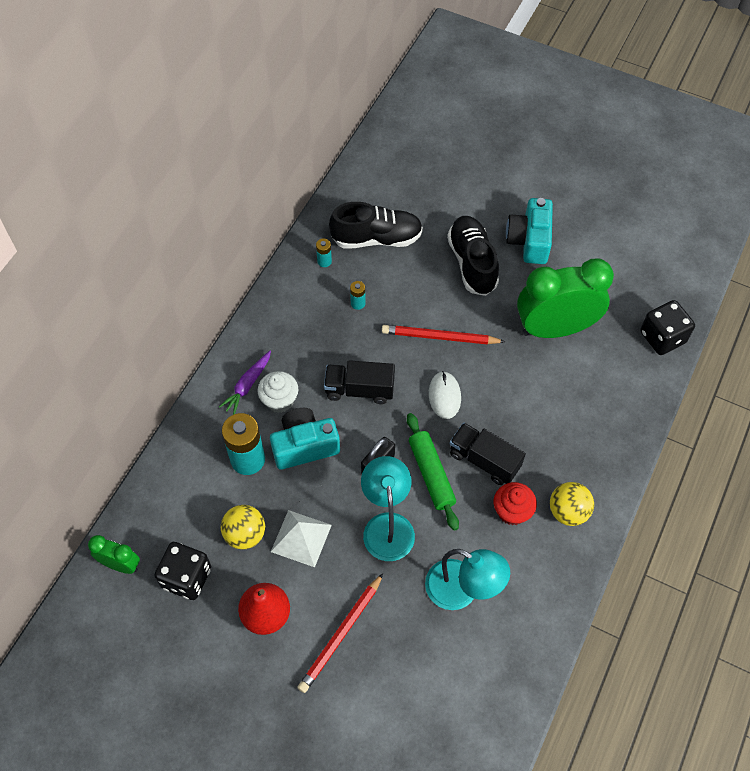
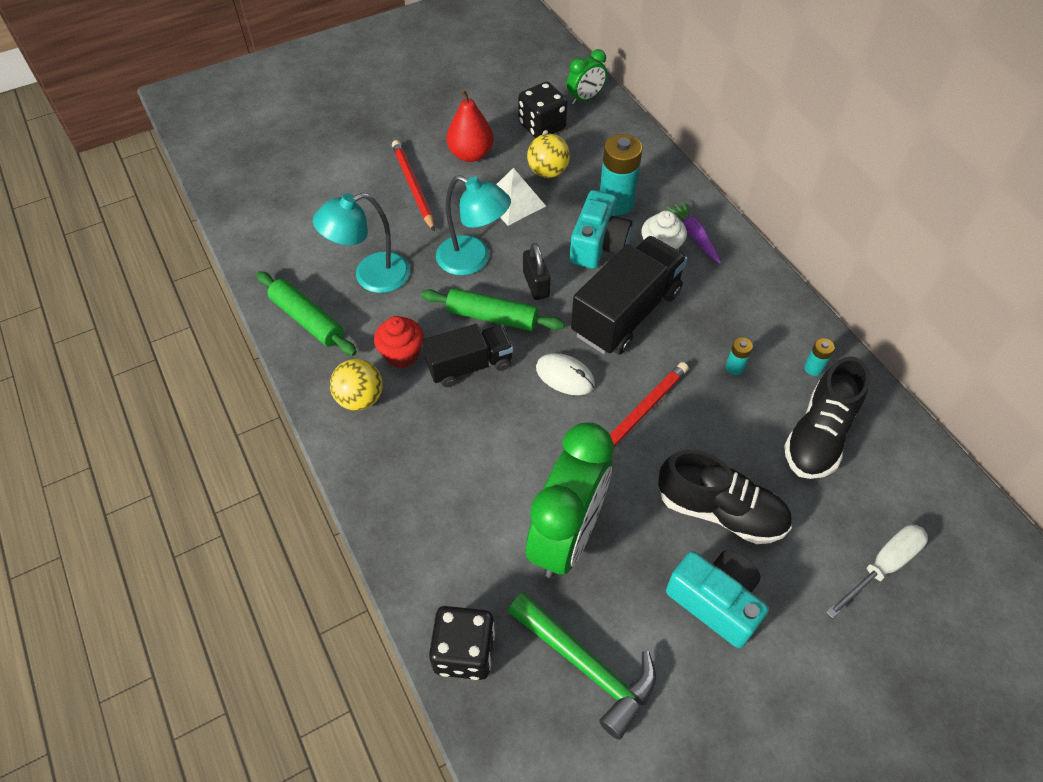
camera: 125 degrees right, 5 degrees down
black truck [324,360,395,404] -> black truck [571,236,687,355], size x1.59
none -> green rolling pin [257,271,357,356]
none -> green hammer [508,592,656,740]
none -> white screwdriver [826,524,928,619]

